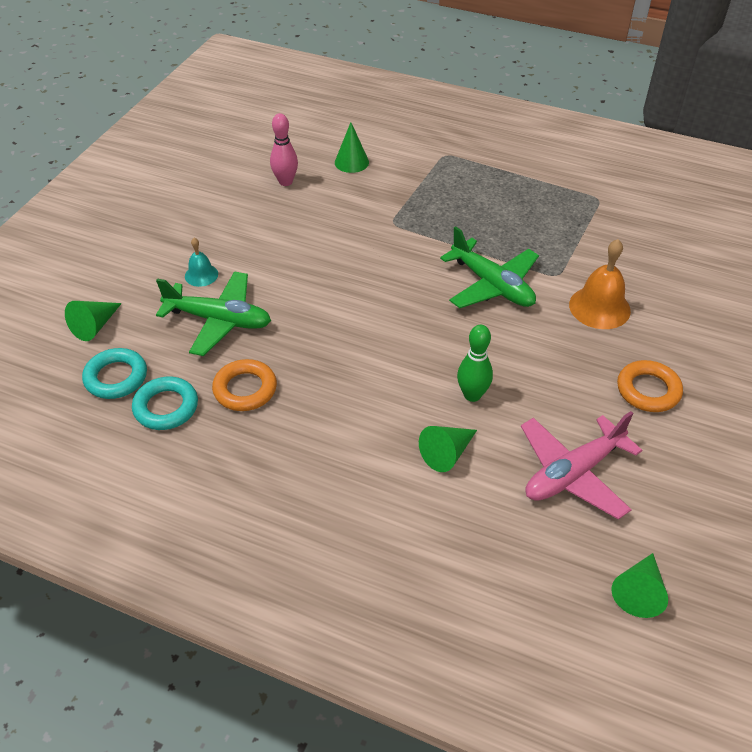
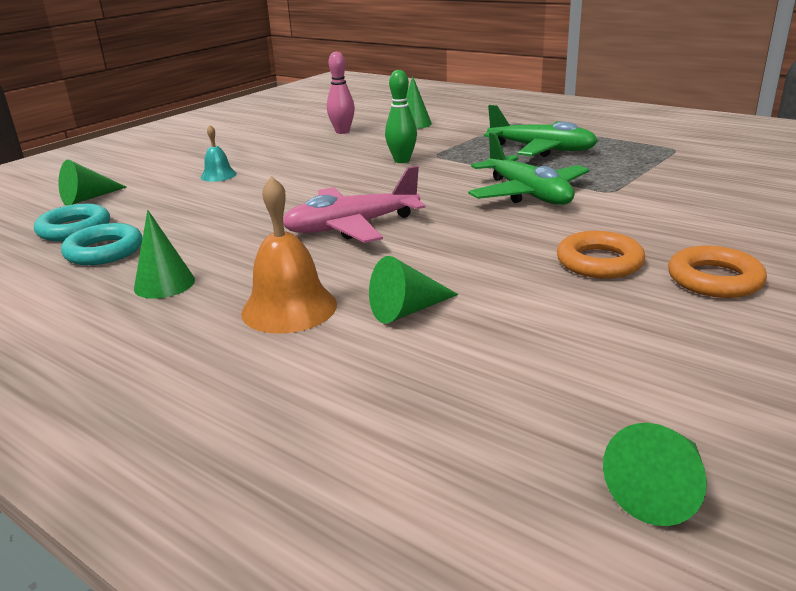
camera: 15 degrees right, 20 degrees down
green plane [156,271,271,356] -> green plane moved to [484,105,598,157]
orange ring [212,359,277,411] -> orange ring moved to [557,231,645,279]
green bowling pin [457,325,493,402] -> green bowling pin moved to [385,70,417,163]
pink plane [521,411,642,520] -> pink plane moved to [283,166,425,243]
orange bell [569,239,631,329] -> orange bell moved to [241,176,337,334]
none -> green cone [134,210,195,299]

